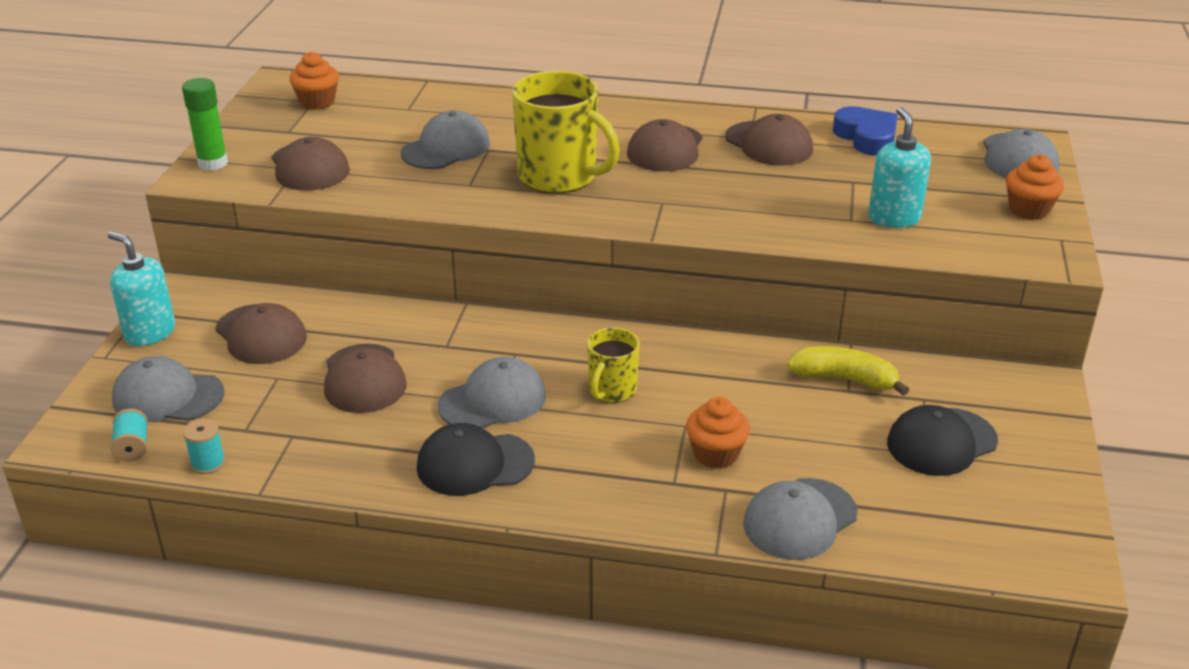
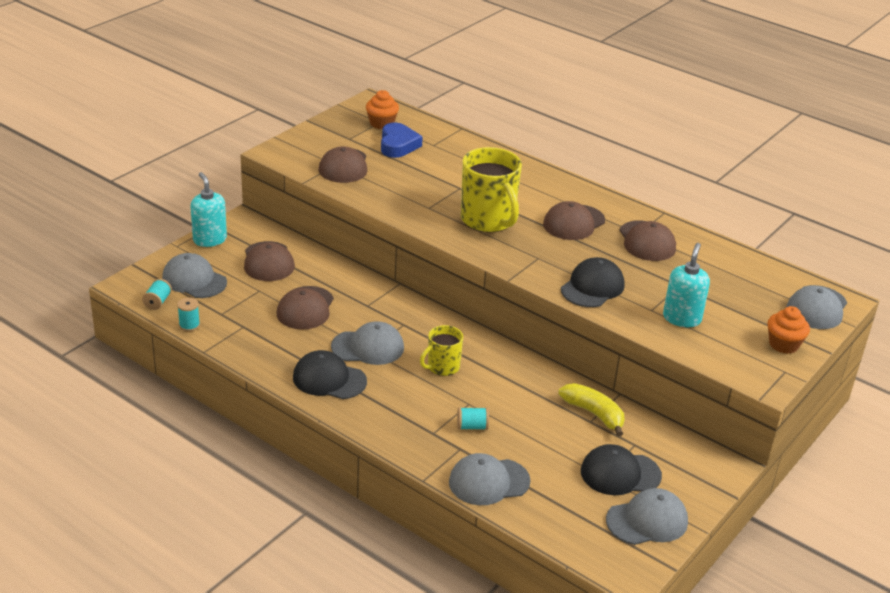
camera: 25 degrees right, 0 degrees up
green glue stick [182,78,228,171] -> none
grey cap [401,110,490,169] -> grey cap moved to [606,488,688,545]
orange cupcake [686,397,750,469] -> turquoise spool [457,407,489,430]
blue heart [833,106,898,155] -> blue heart moved to [381,122,423,158]
none -> black cap [561,257,625,307]

